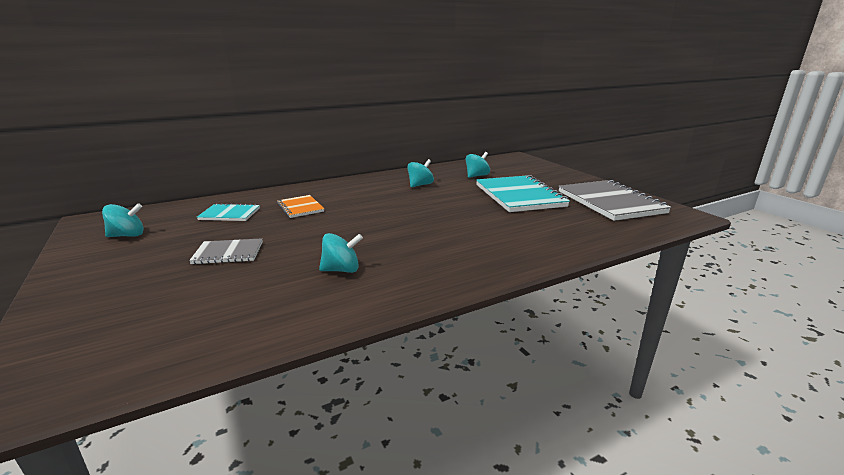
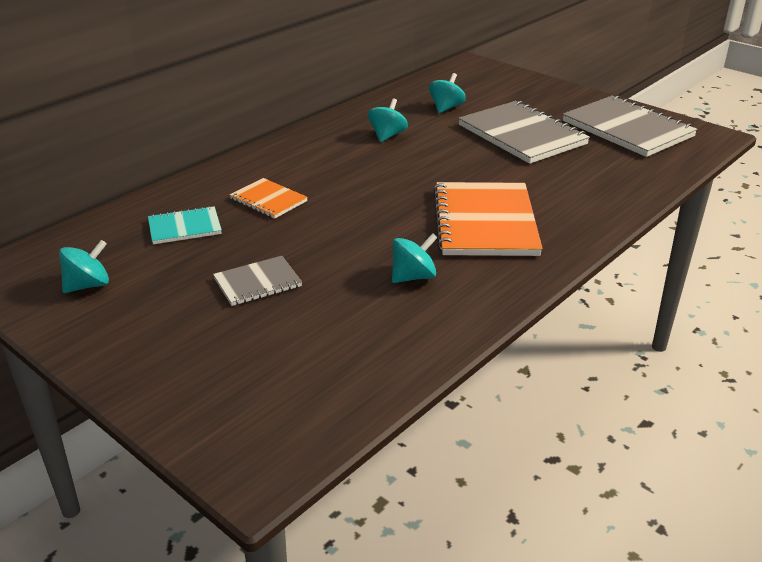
camera: 20 degrees left, 10 degrees up
turquoise notebook [476,175,570,212] -> grey notebook [458,101,590,164]
none -> orange notebook [434,182,543,256]

